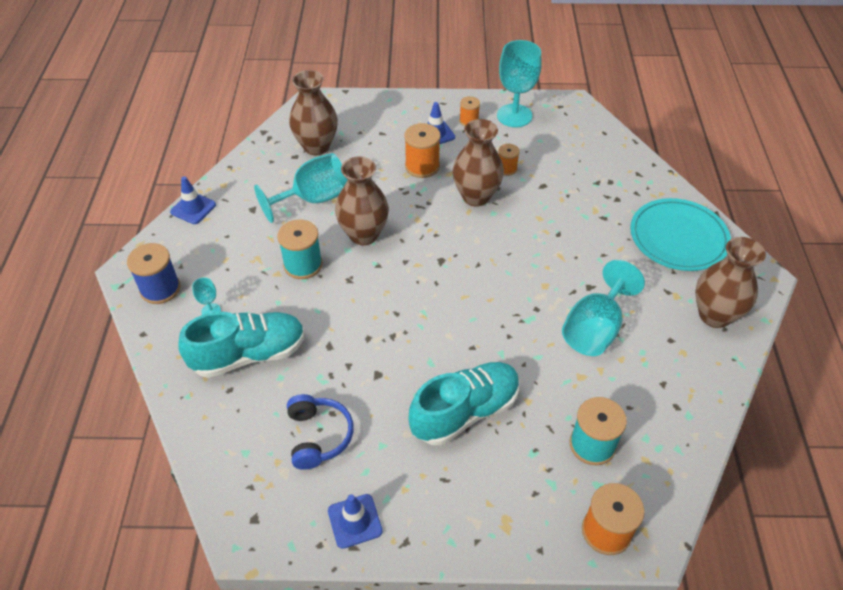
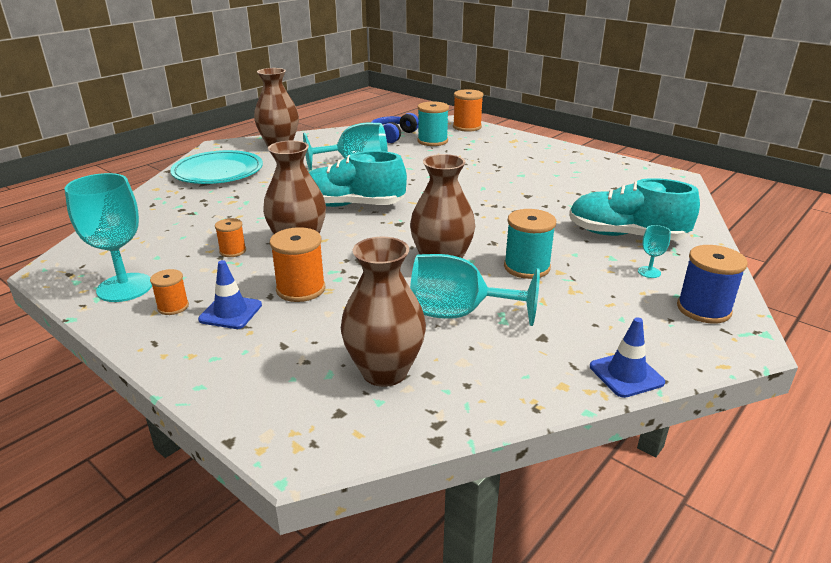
camera: 140 degrees left, 20 degrees down
blue headphones [287,394,354,470] -> blue headphones moved to [371,113,419,143]
blue traffic cone [328,494,383,549] -> none
turquoise shoe [409,362,520,445] -> turquoise shoe moved to [309,151,407,207]

